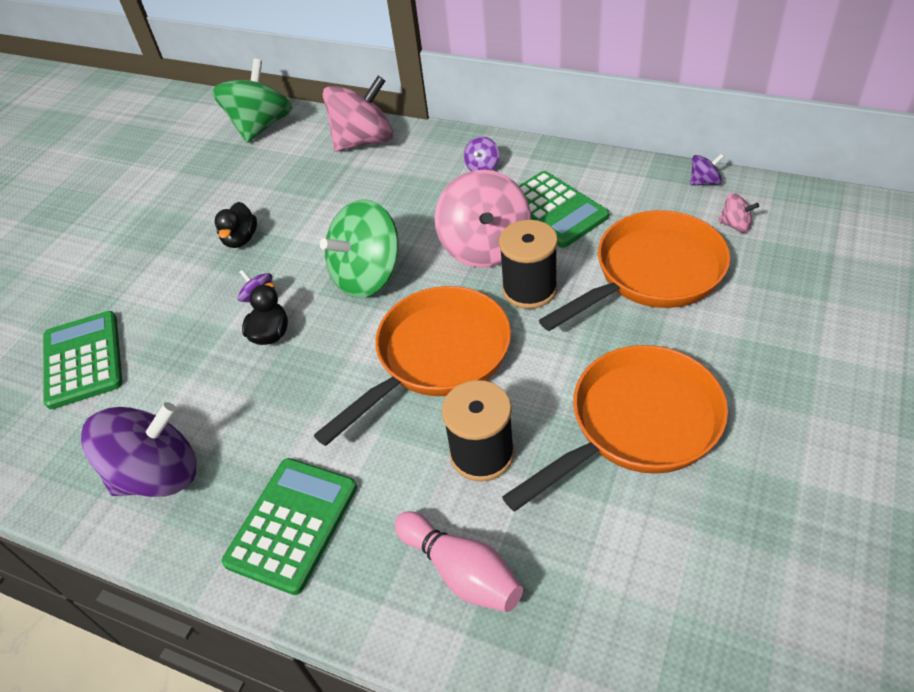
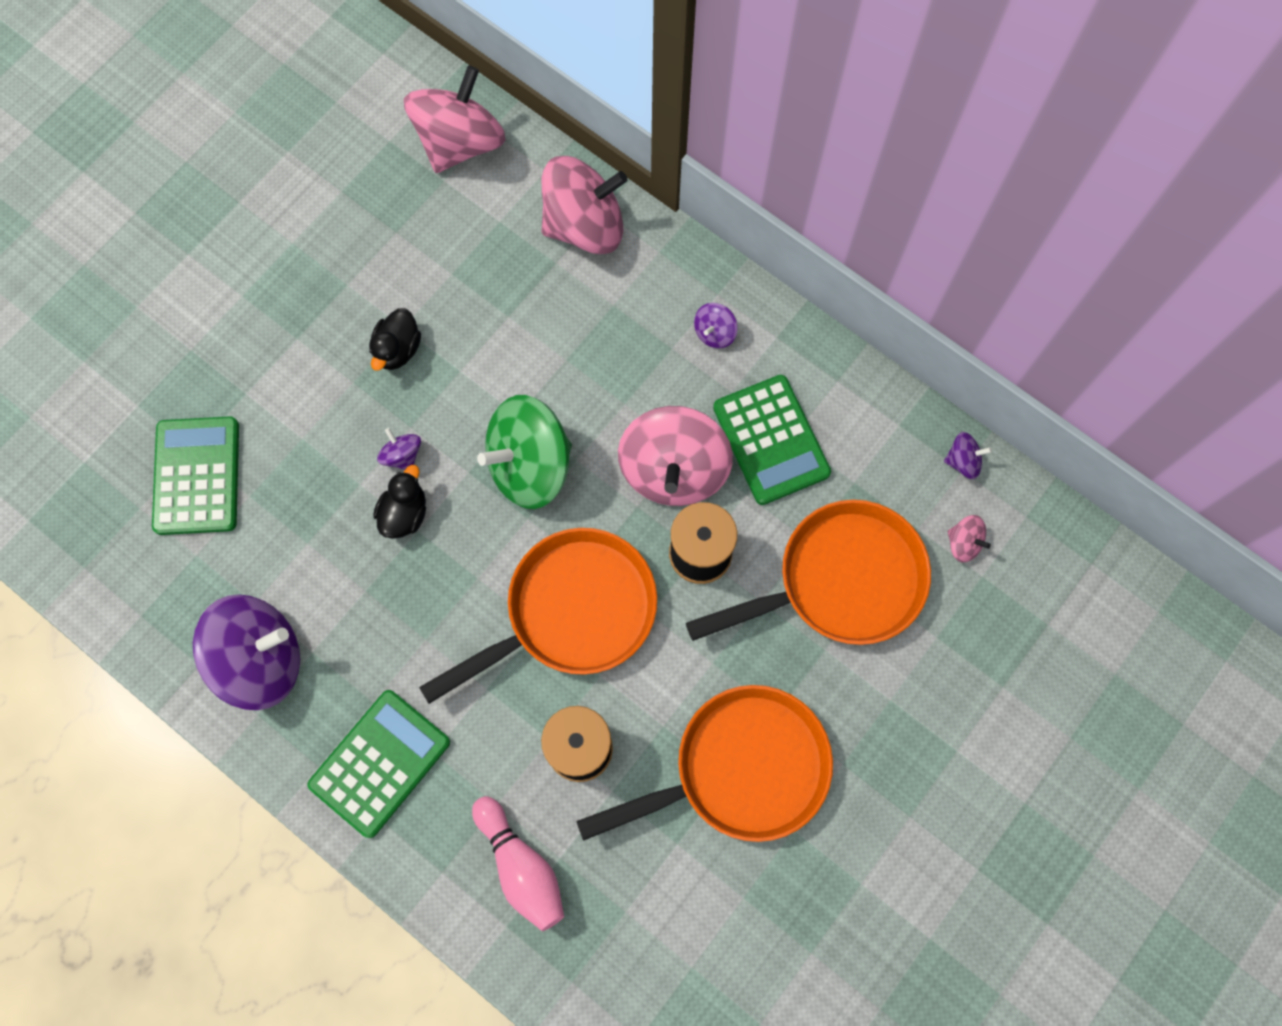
camera: 10 degrees right, 25 degrees up
green spinning top [212,59,292,143] -> pink spinning top [404,66,506,173]

